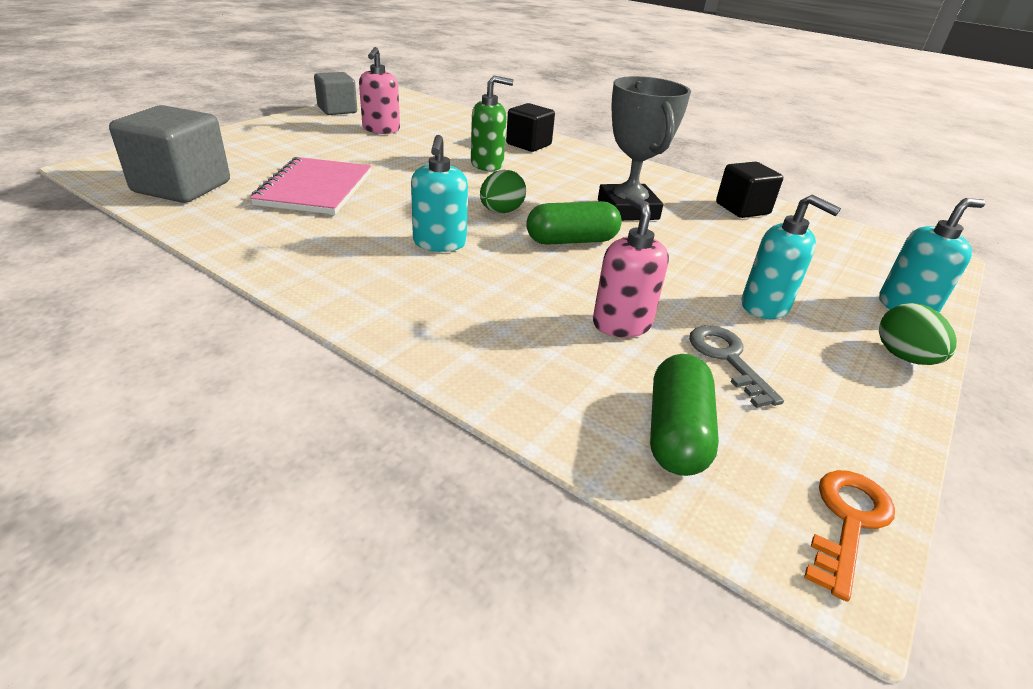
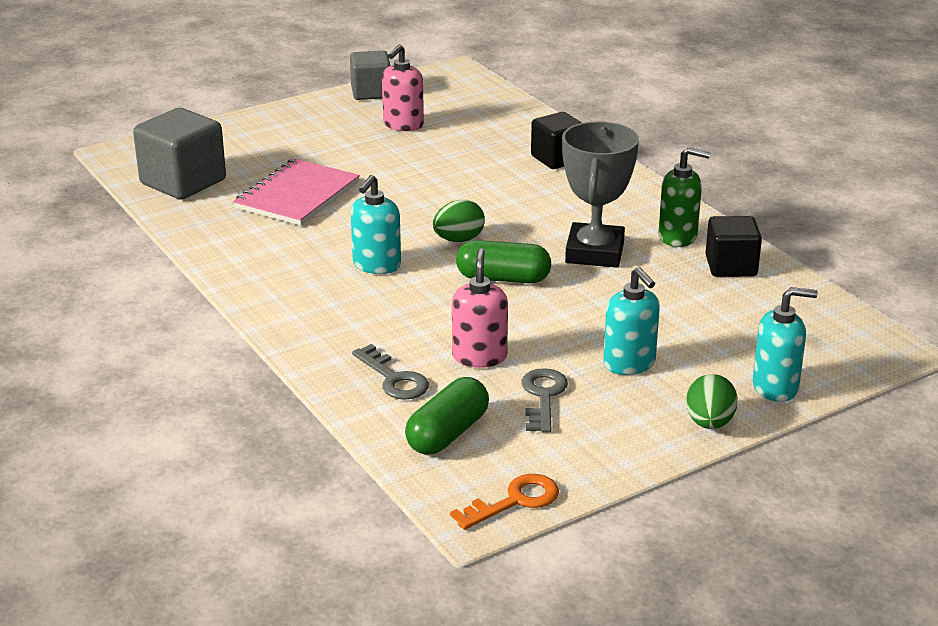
camera: 25 degrees right, 5 degrees down
green soap dispenser [471,76,513,171] -> green soap dispenser moved to [659,147,711,247]
none -> grey key [352,344,429,400]

